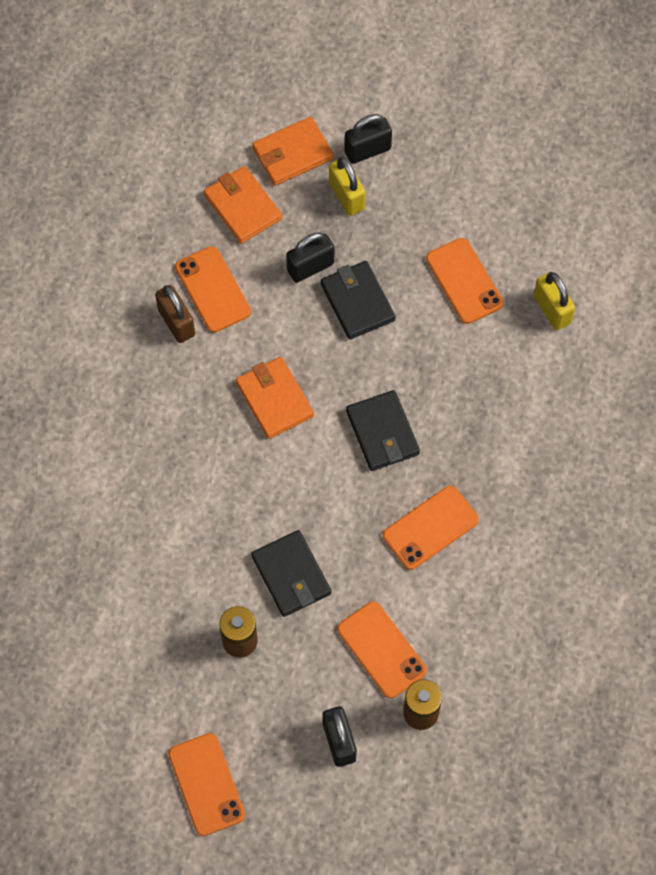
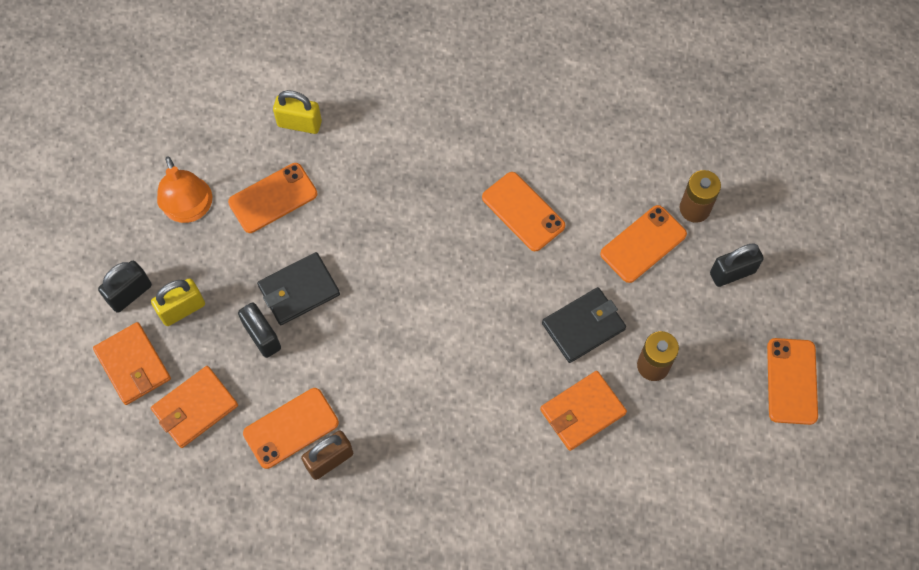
camera: 95 degrees left, 0 degrees up
orange phone [168,733,245,836] -> orange phone turned 60 degrees counterclockwise [767,338,818,425]
orange wallet [236,357,314,439] -> orange wallet moved to [540,371,627,451]
black padlock [344,114,392,164] -> black padlock turned 75 degrees clockwise [98,261,152,313]
black wallet [346,390,420,471] -> none
yellow padlock [534,272,575,330] -> yellow padlock turned 45 degrees clockwise [273,90,322,134]
none -> orange lamp [157,156,212,223]

